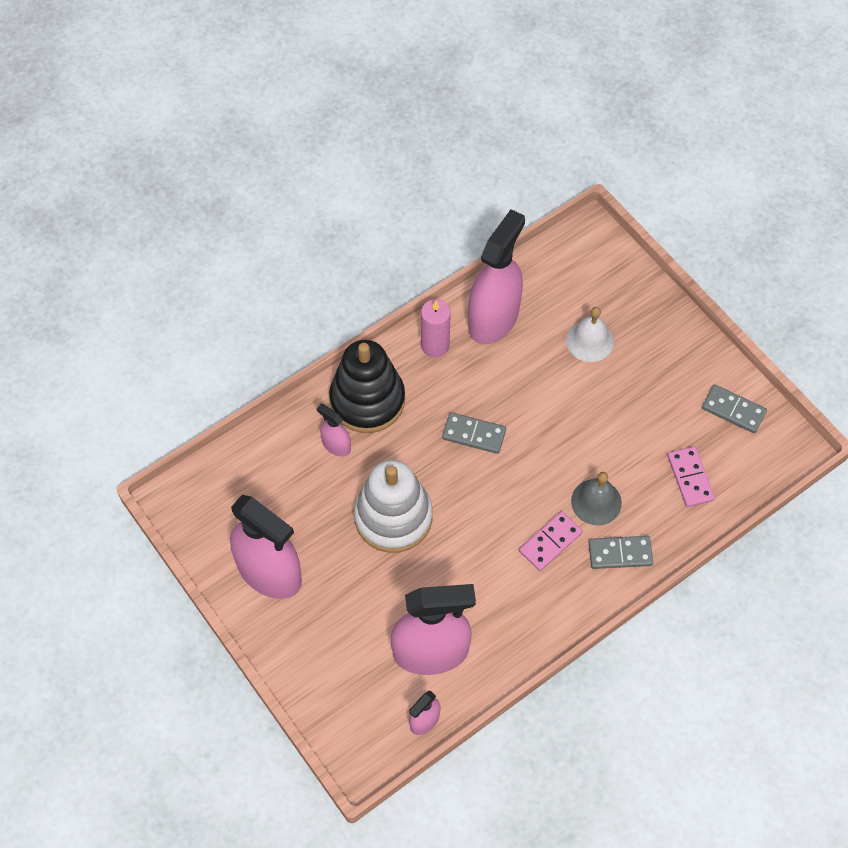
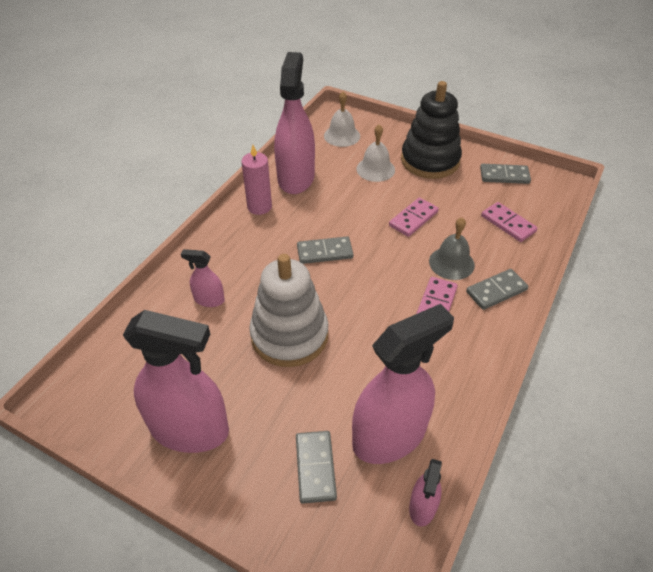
camera: 25 degrees left, 15 degrees down
black stacking toy [329,340,405,433] -> black stacking toy moved to [401,81,462,179]
none -> grey domino [296,431,337,504]
none -> white bell [324,92,360,147]
none -> pink domino [389,198,439,237]

